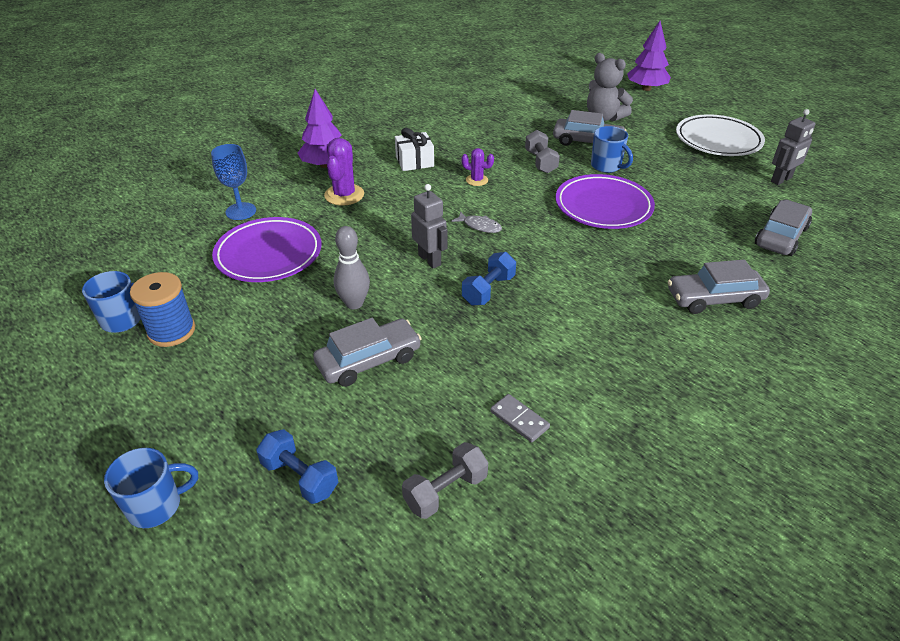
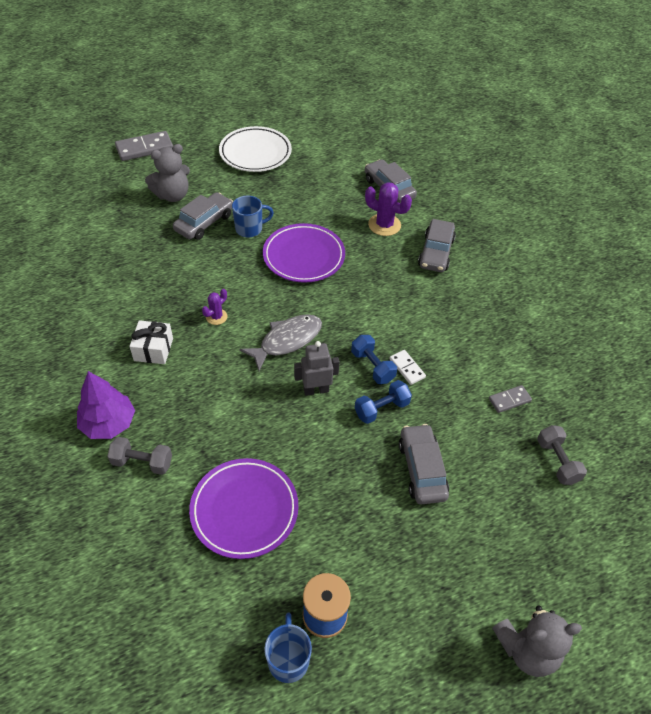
camera: 70 degrees left, 10 degrees up
blue mug [104,448,198,528] -> grey teddy bear [492,606,582,677]
blue goblet [211,144,256,220] -> none
blue dumbbell [256,429,338,504] -> blue dumbbell moved to [355,380,412,424]
purple cactus [324,138,364,206] -> purple cactus moved to [365,182,412,236]
grey bowling pin [334,226,370,309] -> none
grey fish [451,211,502,233] -> grey fish [240,314,322,371], size x1.89
grey dumbbell [525,130,560,174] -> grey dumbbell moved to [107,437,172,475]
purple tree [627,21,671,91] -> grey domino [115,131,173,161]
grey robot [771,109,815,185] -> none
none -> white domino [389,350,426,385]

